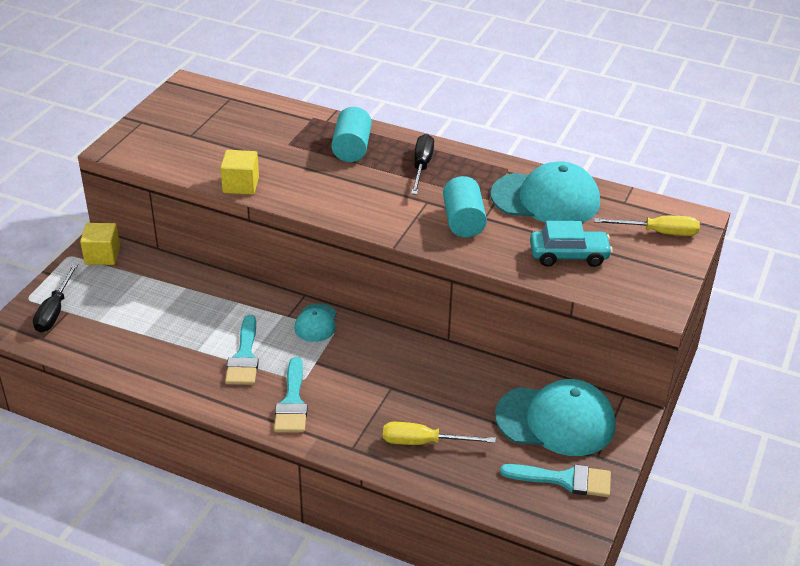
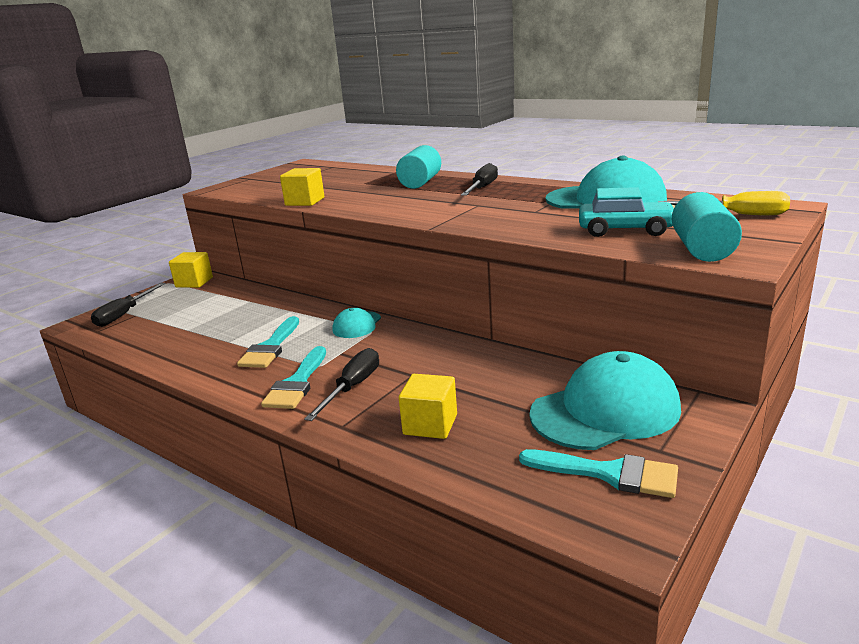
camera: 15 degrees right, 15 degrees down
yellow screwdriver [383,422,496,445] -> yellow cube [399,374,457,439]
turquoise cylinder [443,176,487,237] -> turquoise cylinder moved to [672,192,742,262]
turquoise cap [495,379,615,456] -> turquoise cap turned 45 degrees counterclockwise [529,351,681,450]
none -> black screwdriver [304,348,379,421]

